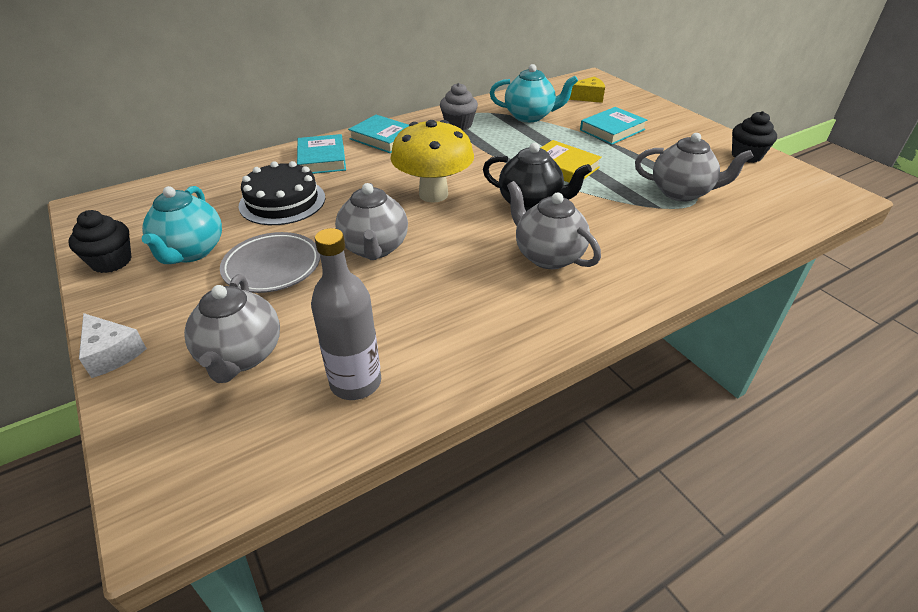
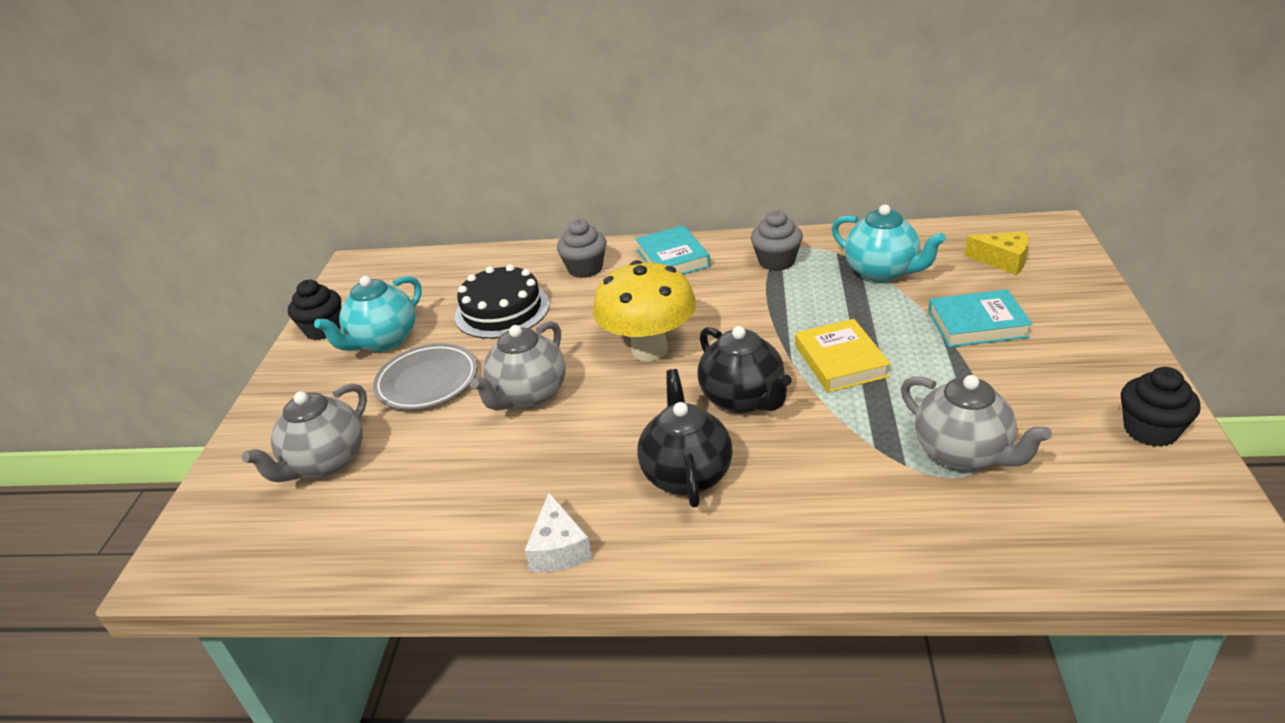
camera: 40 degrees right, 5 degrees down
white cheese [79,313,147,378] -> white cheese moved to [524,493,593,573]
turquoise book [297,134,346,174] -> grey cupcake [557,219,607,278]
grey bottle [311,228,381,400] -> none
grey teapot [507,181,601,269] -> black teapot [637,369,733,507]

